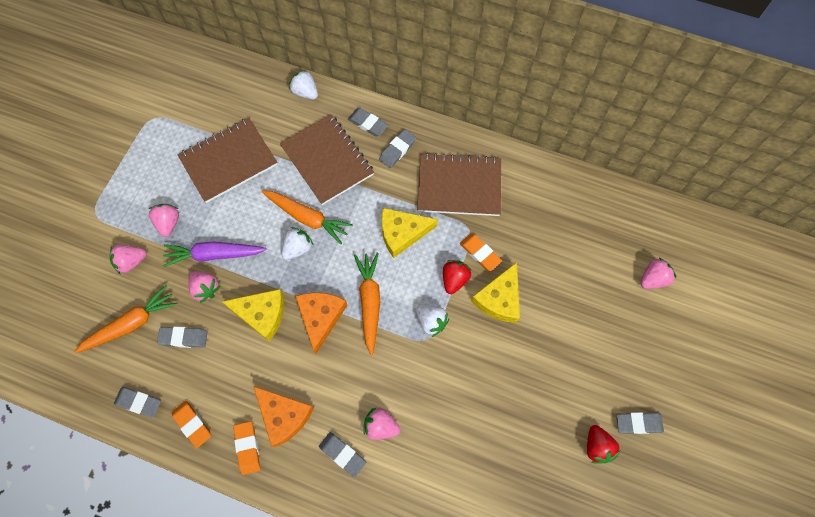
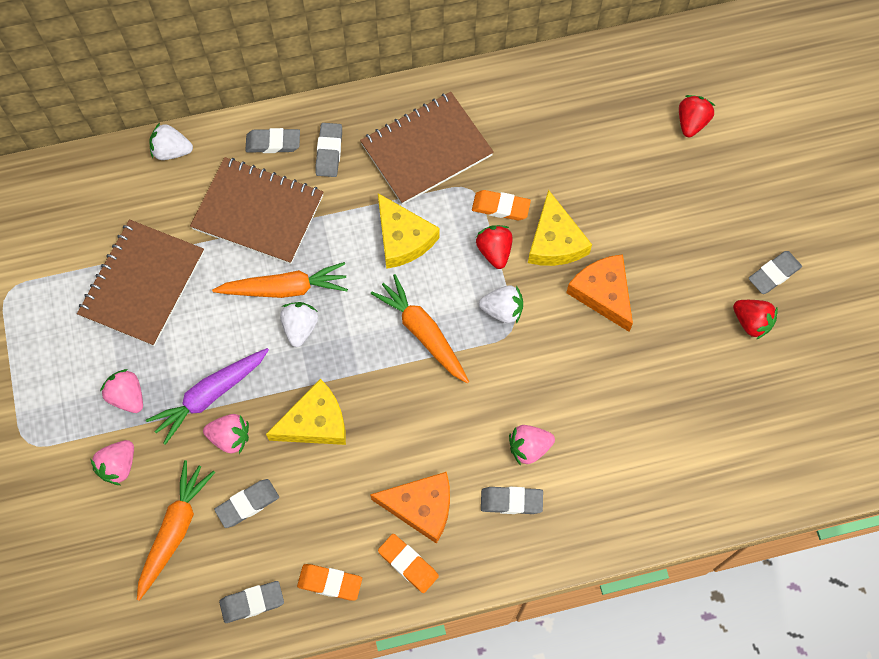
camera: 35 degrees left, 0 degrees up
orange cheese [295,292,348,354] -> orange cheese moved to [566,254,633,332]
yellow cheese [382,208,438,258] -> yellow cheese turned 75 degrees counterclockwise [378,193,440,269]
pink strawberry [640,258,676,289] -> red strawberry [679,95,715,137]

